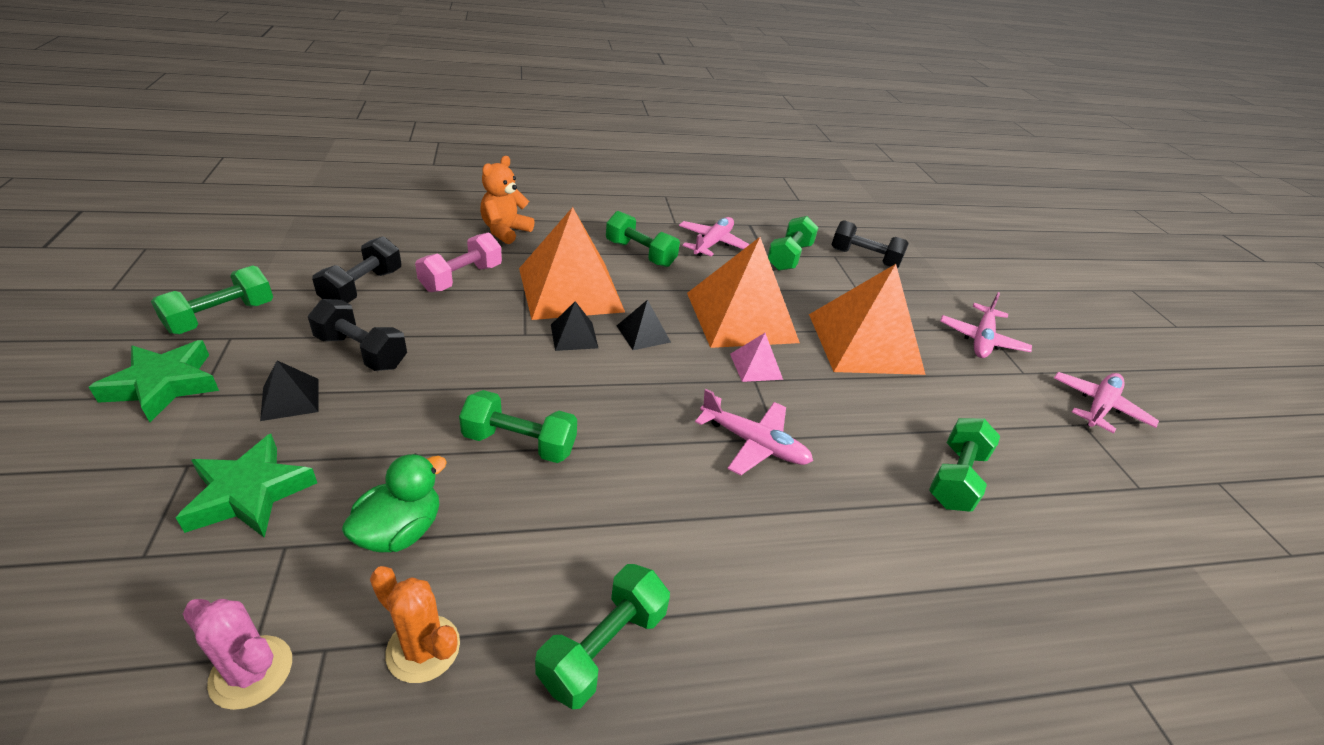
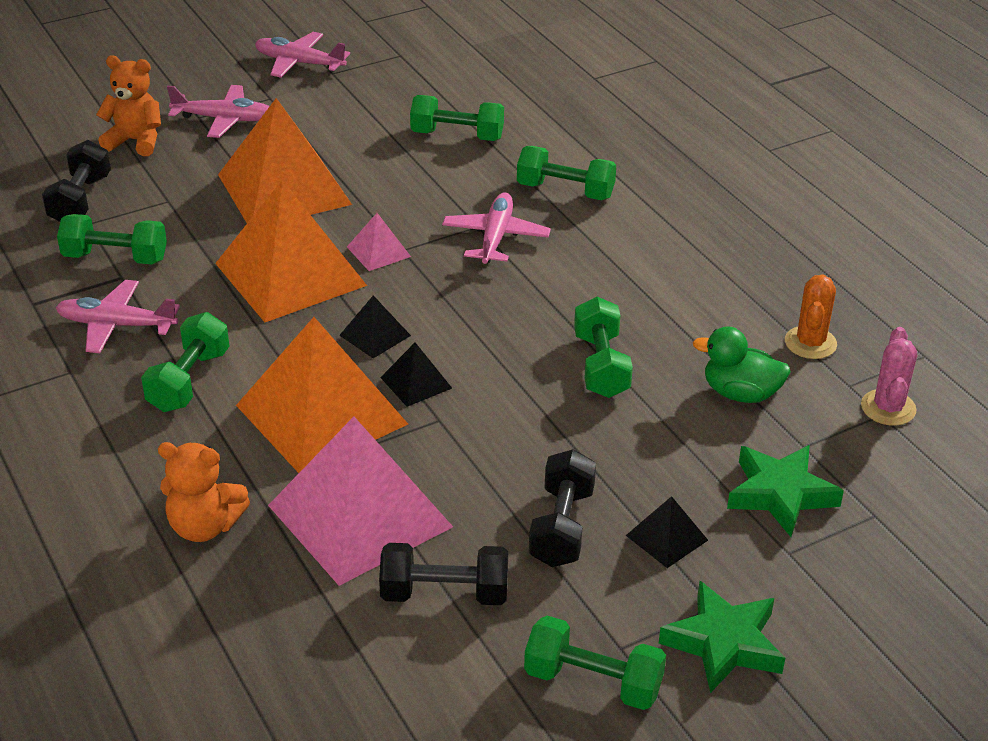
camera: 105 degrees left, 0 degrees up
pink dumbbell [415,233,502,292] -> pink pyramid [268,417,453,586]
green dumbbell [535,564,670,710] -> green dumbbell moved to [517,146,616,200]
none -> orange teddy bear [96,55,161,156]

